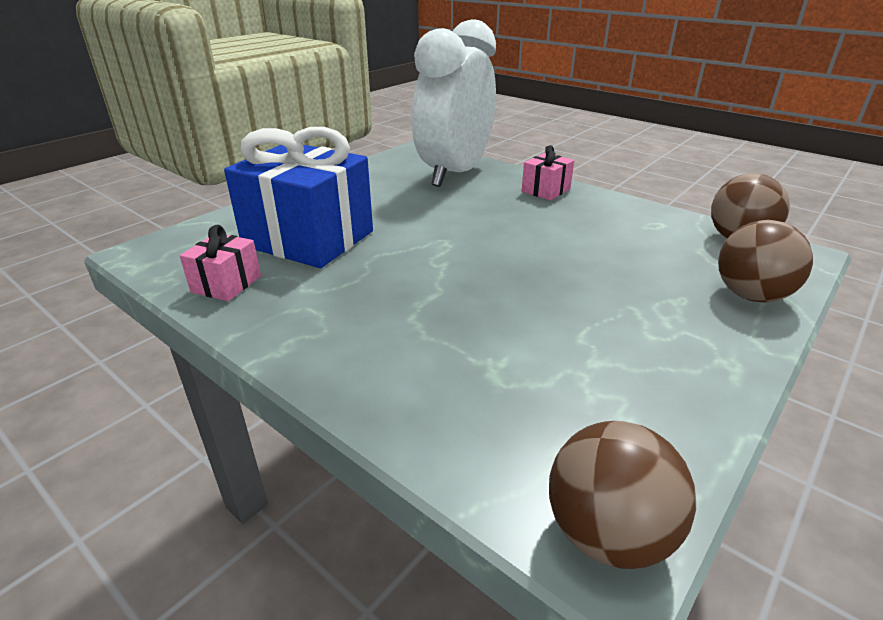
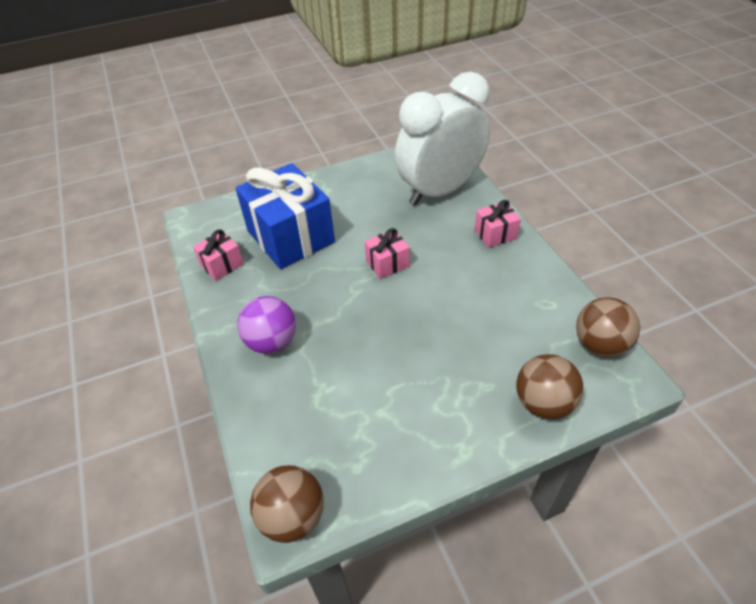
camera: 30 degrees right, 15 degrees up
none -> purple ball [238,296,296,354]
none -> pink gift [364,228,409,279]

